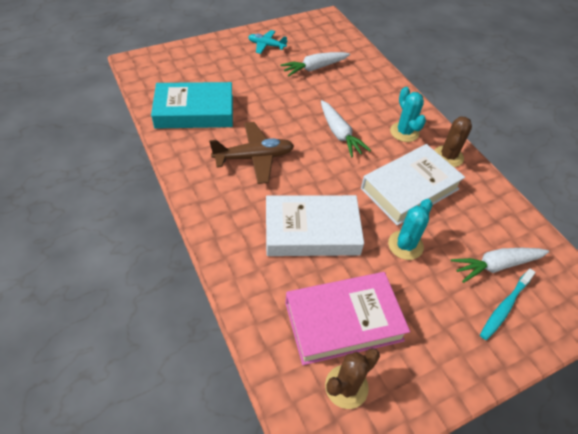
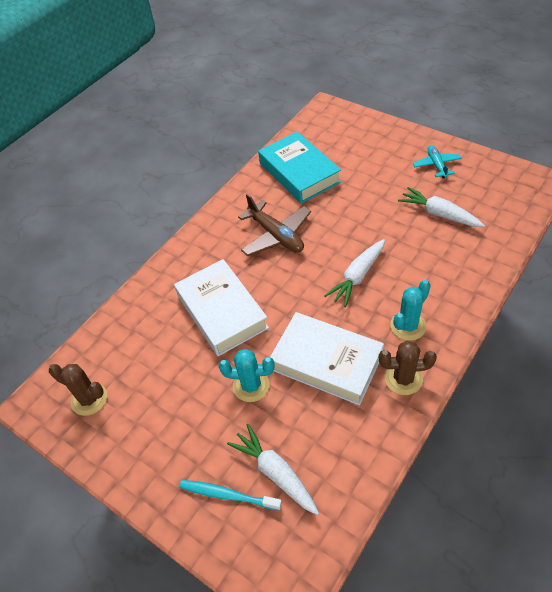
camera: 70 degrees right, 0 degrees up
pink book [285,272,410,365] -> none

